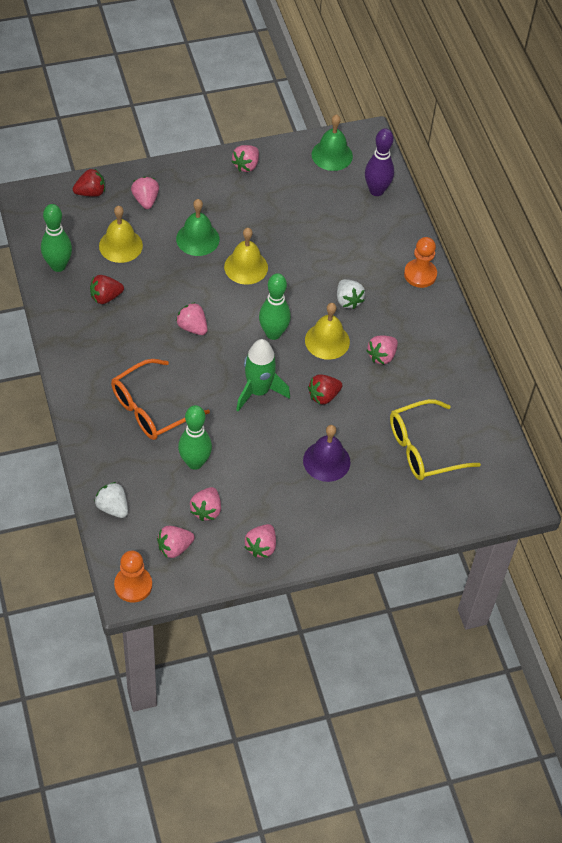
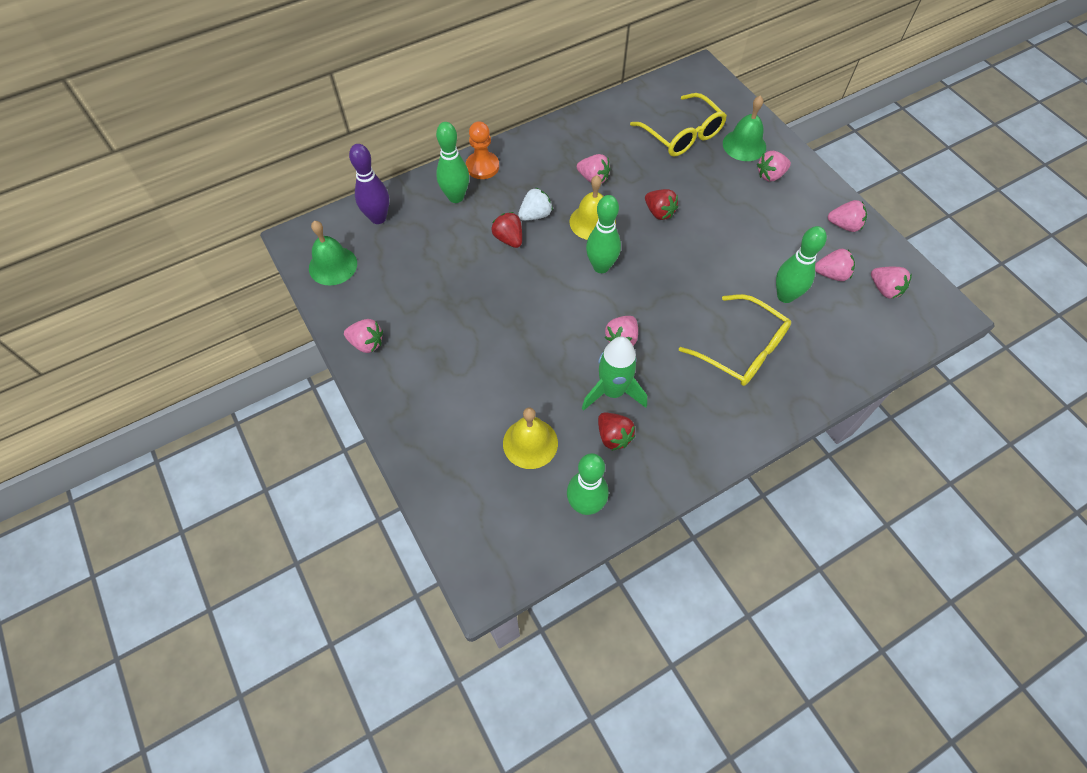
camera: 100 degrees left, 5 degrees up
red strawberry [73,168,105,197] -> red strawberry moved to [491,212,522,248]
white strawberry [94,482,128,518] -> none
orange glasses [111,359,210,440] -> yellow glasses [679,294,791,386]
orange pawn [114,551,152,603] -> none
pink strawberry [131,176,159,209] -> pink strawberry moved to [757,151,791,182]
green bell [176,199,220,256] -> green bell moved to [723,96,766,161]
yellow bell [224,228,268,285] -> none
green rocket [236,339,290,412] -> green rocket moved to [582,336,647,411]
purple bell [303,425,350,482] -> none
none -> green bowling pin [436,122,469,203]

